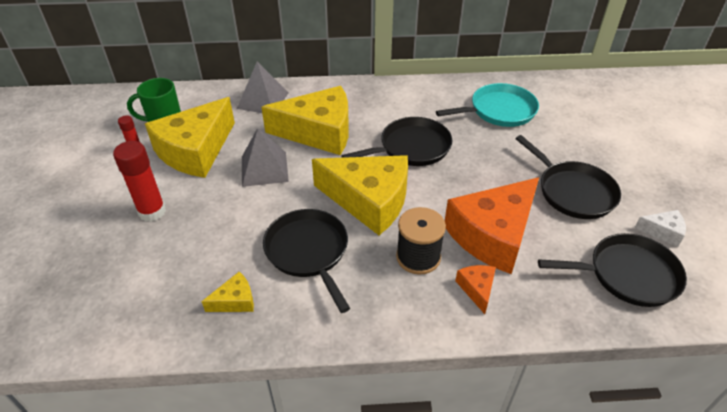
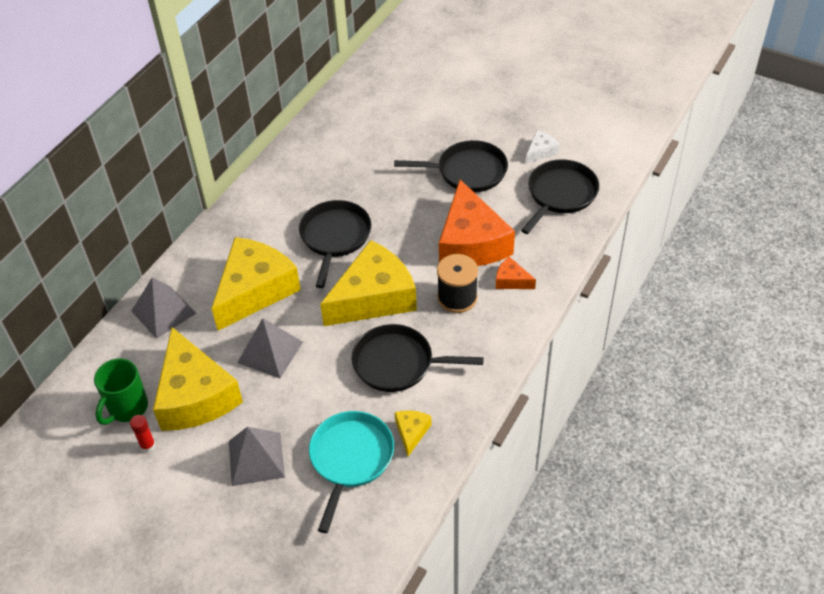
camera: 55 degrees left, 5 degrees up
red glue stick [113,141,166,222] -> grey pyramid [229,427,285,486]
turquoise pan [436,83,539,127] -> turquoise pan moved to [309,411,394,533]

